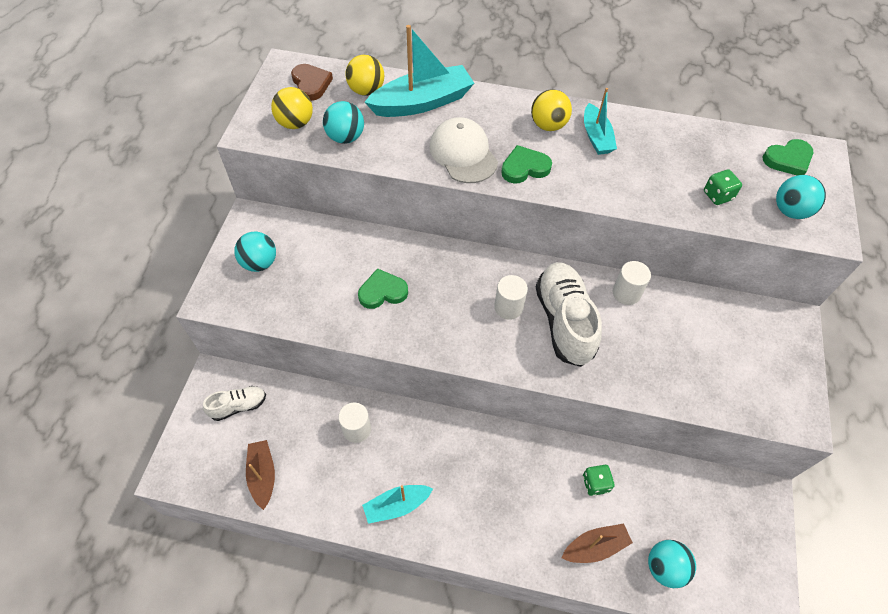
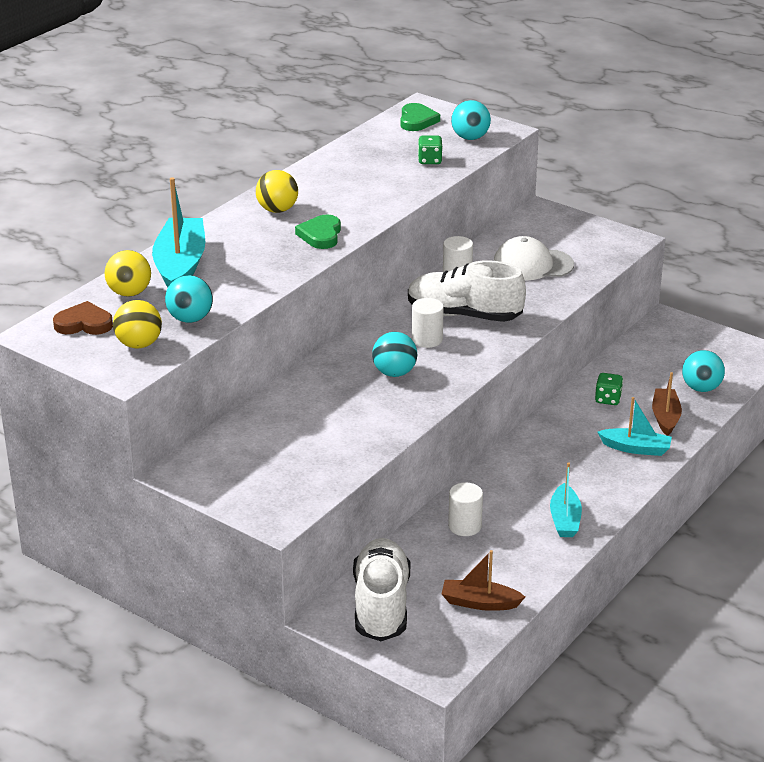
camera: 65 degrees left, 25 degrees down
white shoe [203,386,266,421] -> white shoe [353,538,410,641], size x1.87
turquoise ball [234,232,276,272] -> turquoise ball moved to [372,332,417,377]
green heart [358,268,408,309] -> none
white cap [429,117,498,183] -> white cap moved to [493,236,574,281]
turquoise boat [584,88,617,155] -> turquoise boat moved to [597,397,672,456]

